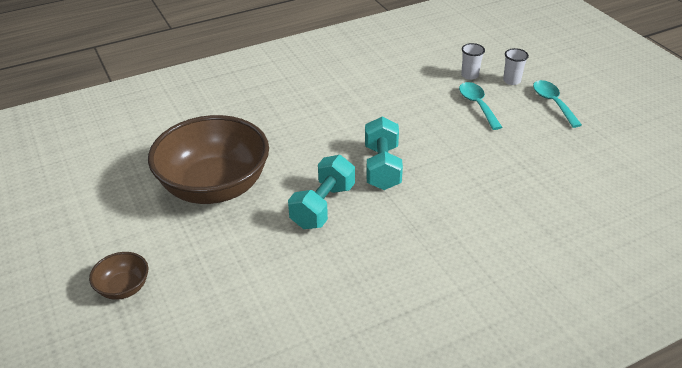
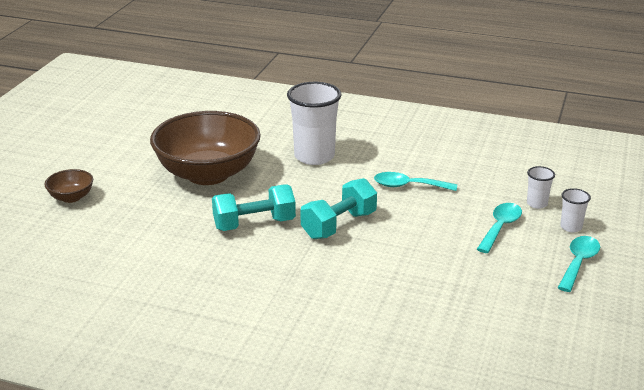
camera: 45 degrees right, 10 degrees down
none -> white cup [287,82,341,165]
none -> turquoise spoon [374,172,457,191]

